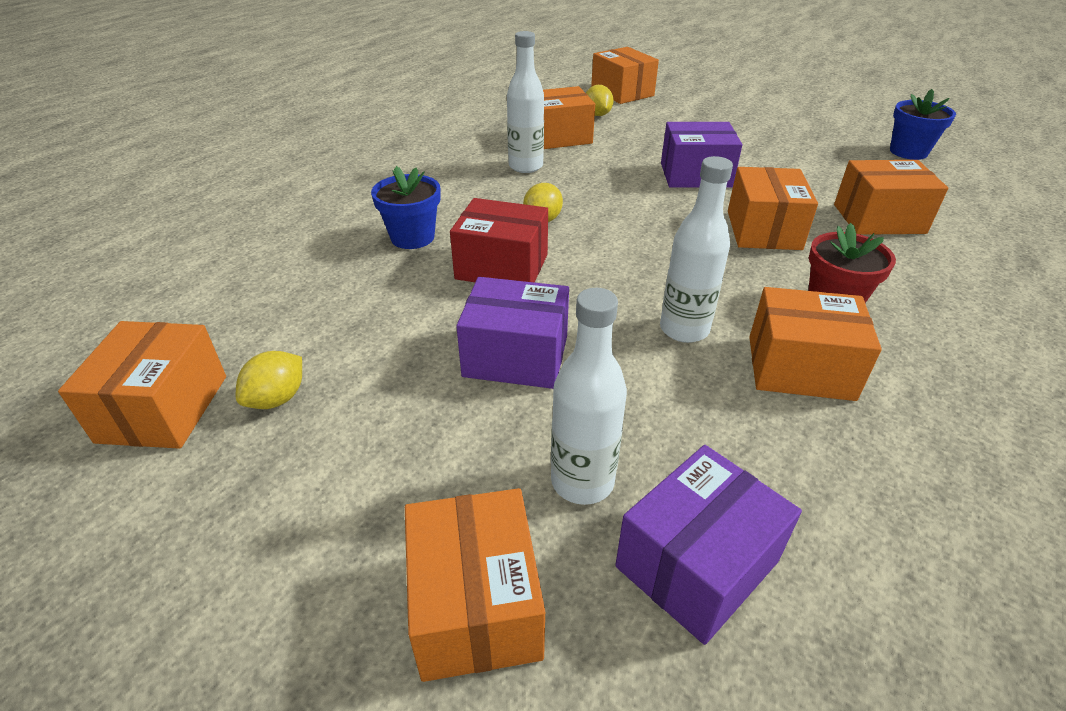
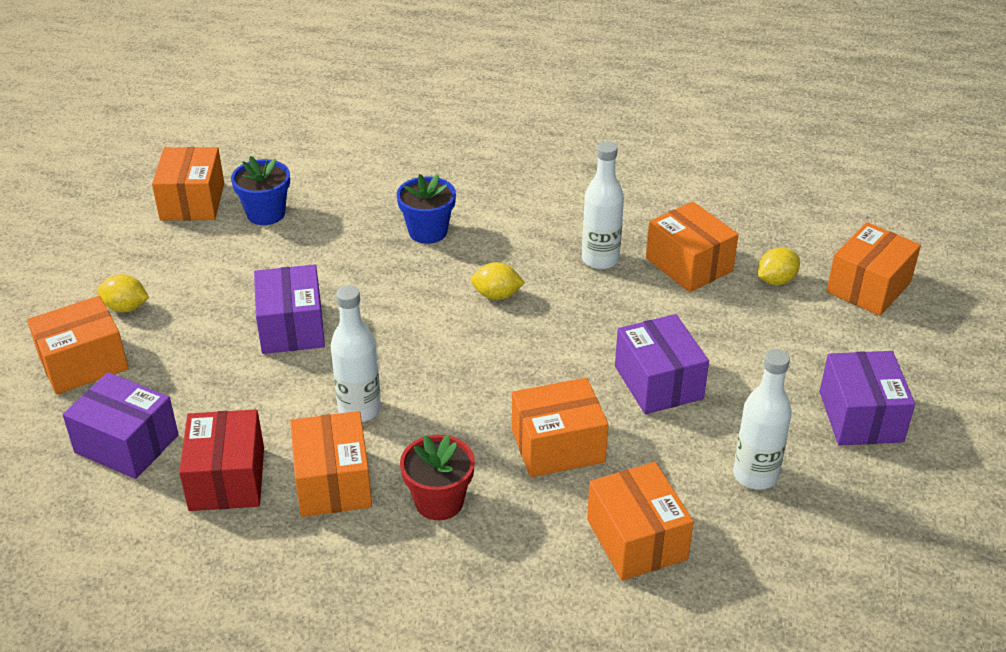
camera: 70 degrees right, 0 degrees up
orange box [58,321,226,449] -> orange box turned 75 degrees counterclockwise [152,147,224,220]
yellow lemon [236,351,302,409] -> yellow lemon moved to [97,274,149,312]
red box [450,198,548,282] -> red box moved to [179,409,264,511]
white bottle [551,288,627,505] -> white bottle moved to [733,349,792,490]
blue flower pot [890,89,956,160] -> blue flower pot moved to [231,156,290,225]
none -> purple box [820,351,915,445]

